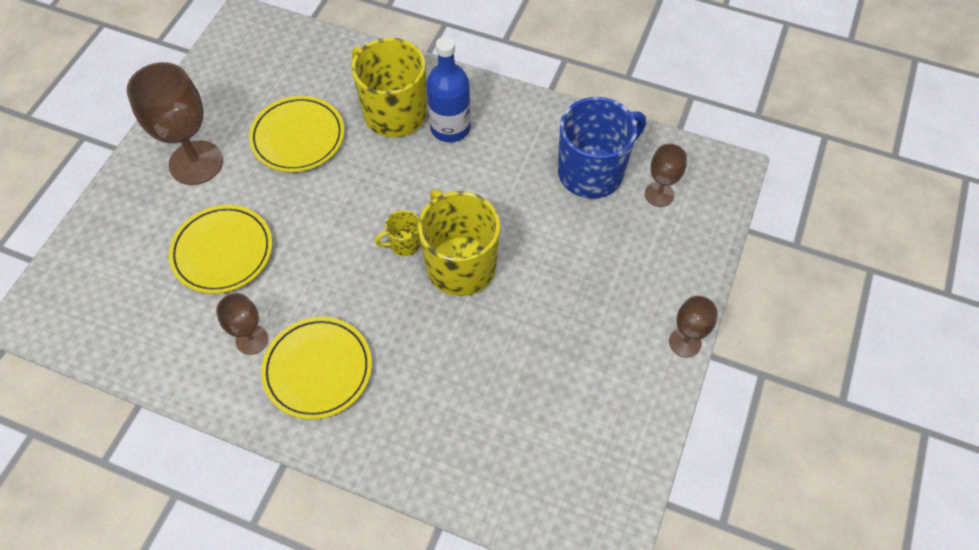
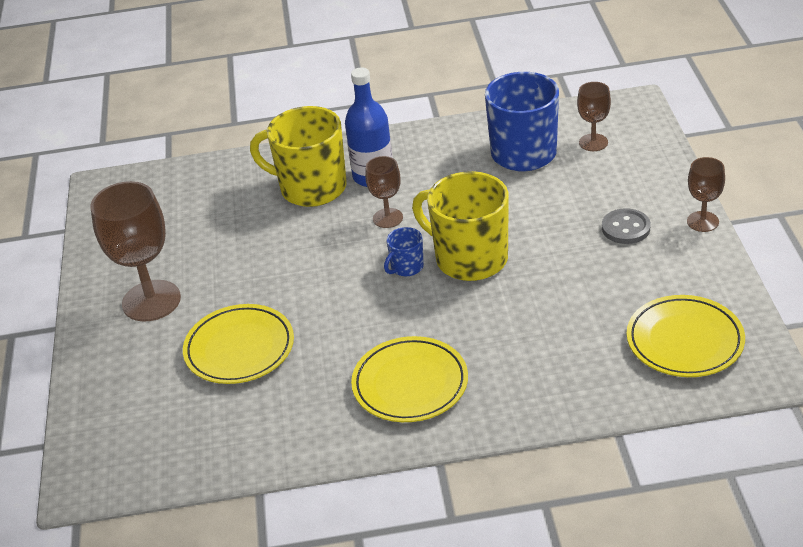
camera: 25 degrees left, 20 degrees down
brown goblet [216,293,268,355] -> brown goblet moved to [365,156,403,228]
yellow plate [249,96,344,172] -> yellow plate moved to [627,295,745,377]
yellow mug [375,210,421,256] -> blue mug [384,227,424,276]
none -> grey button [602,208,651,244]

